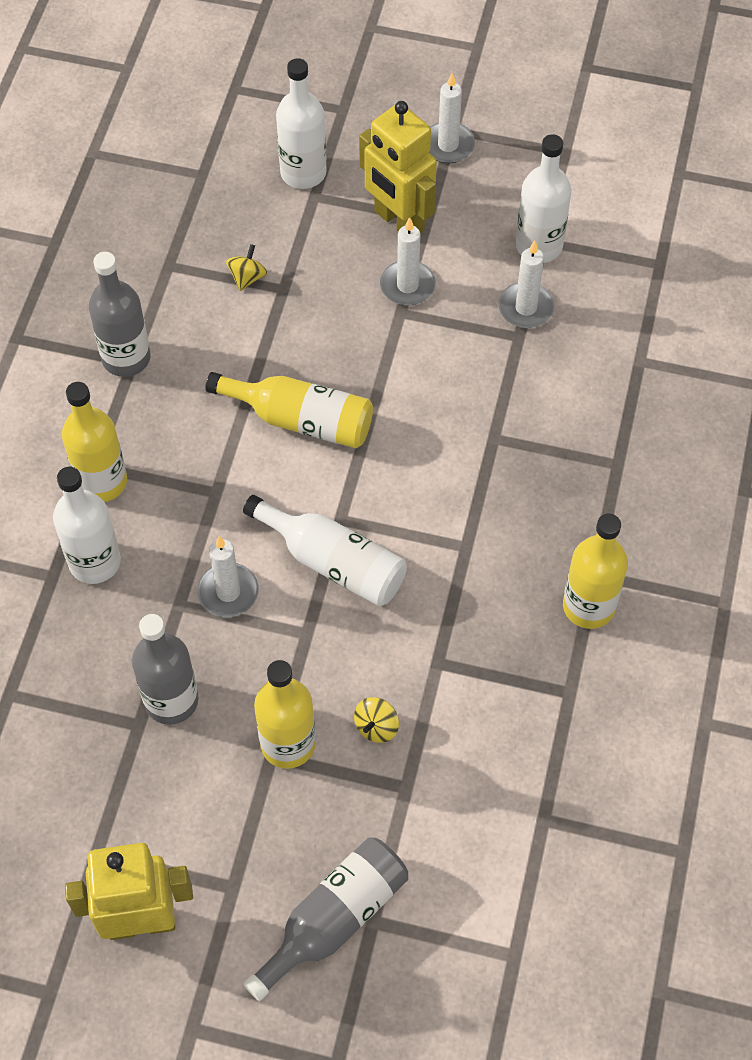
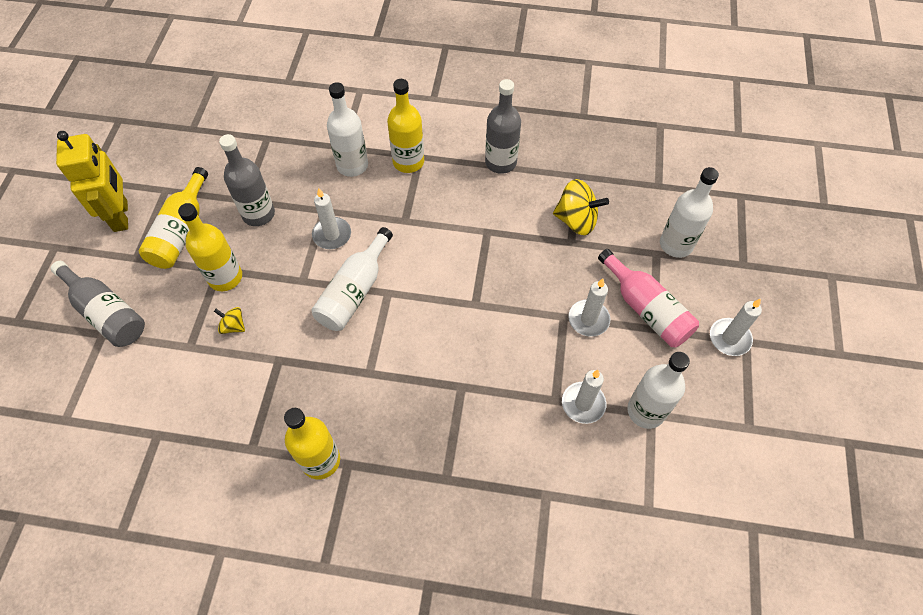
camera: 85 degrees right, 0 degrees up
yellow bottle [206,372,373,448] -> yellow bottle moved to [139,167,208,269]
yellow spinning top [226,244,267,291] -> yellow spinning top [553,179,609,235], size x1.88
yellow robot [359,101,437,234] -> pink bottle [598,249,699,347]

